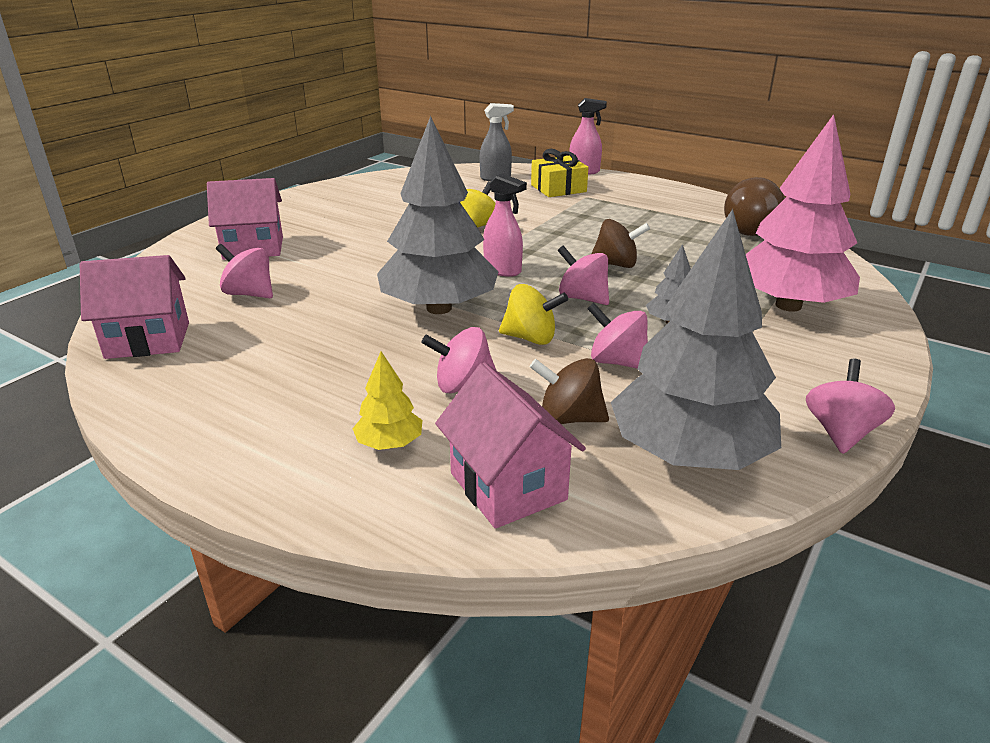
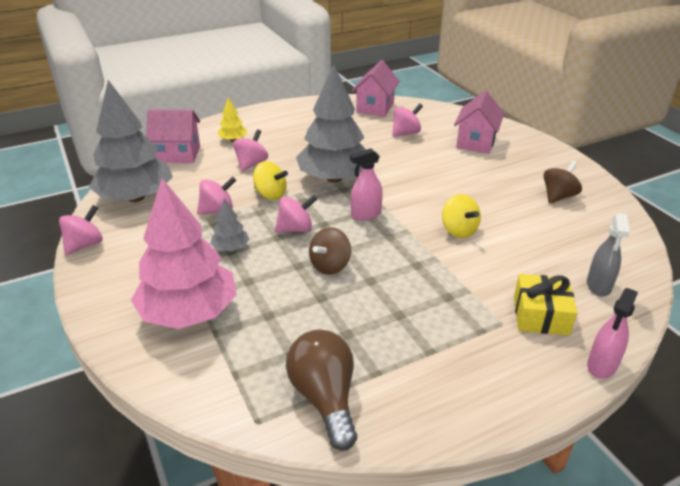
camera: 120 degrees right, 5 degrees up
yellow spinning top [499,284,568,345] -> yellow spinning top turned 105 degrees counterclockwise [253,161,288,200]
brown spinning top [530,358,609,424] -> brown spinning top moved to [544,161,582,204]
pink spinning top [806,359,895,454] -> pink spinning top turned 105 degrees counterclockwise [59,205,103,255]

